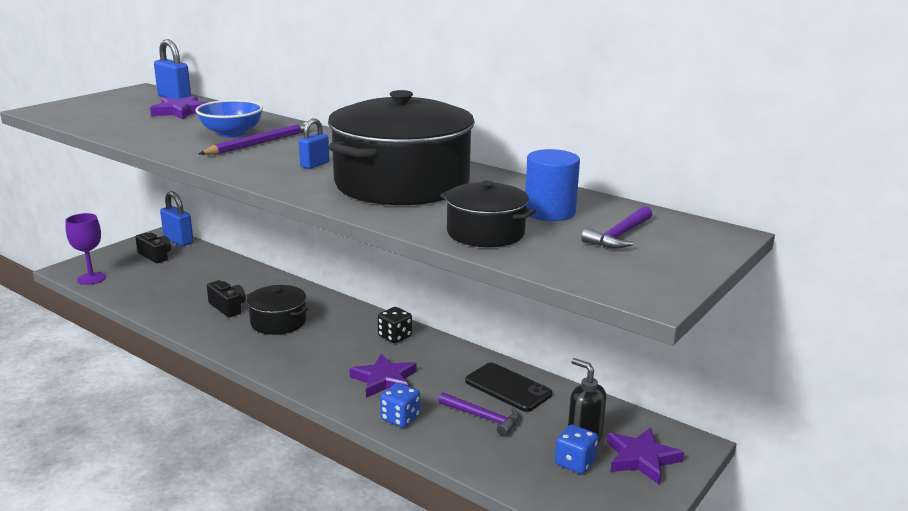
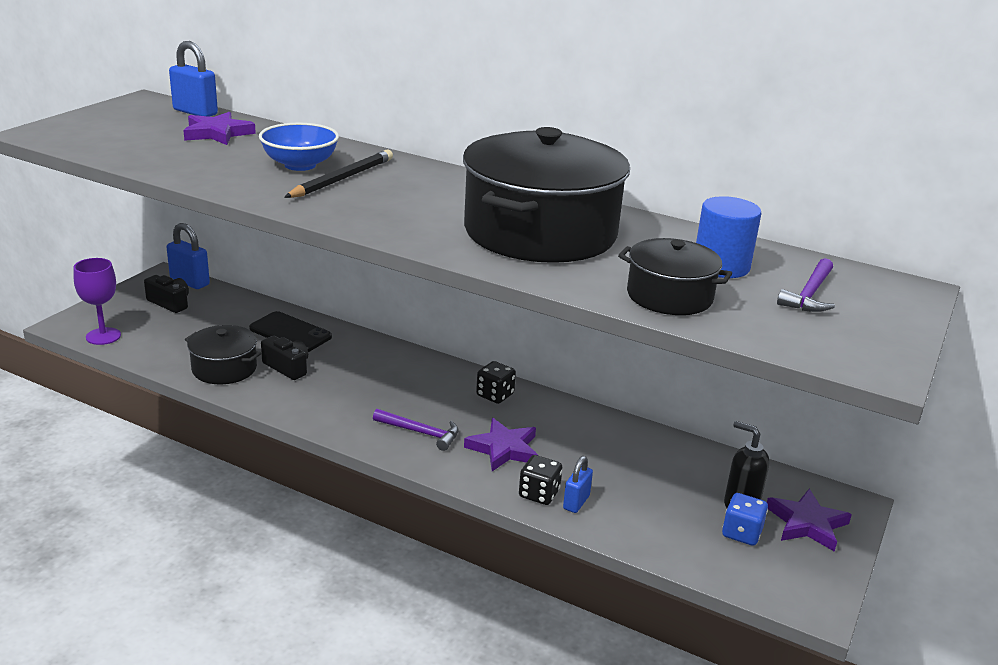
camera: 10 degrees left, 5 degrees up
purple pencil [199,122,311,155] -> black pencil [284,150,393,198]
black pot [247,285,308,335] -> black pot moved to [185,325,261,384]
blue padlock [299,119,330,169] -> blue padlock moved to [563,456,593,513]
blue dice [380,383,420,428] -> black dice [519,455,562,505]
purple hammer [438,392,520,437] -> purple hammer moved to [373,409,459,451]
black phone [465,363,552,412] -> black phone moved to [249,311,332,352]

